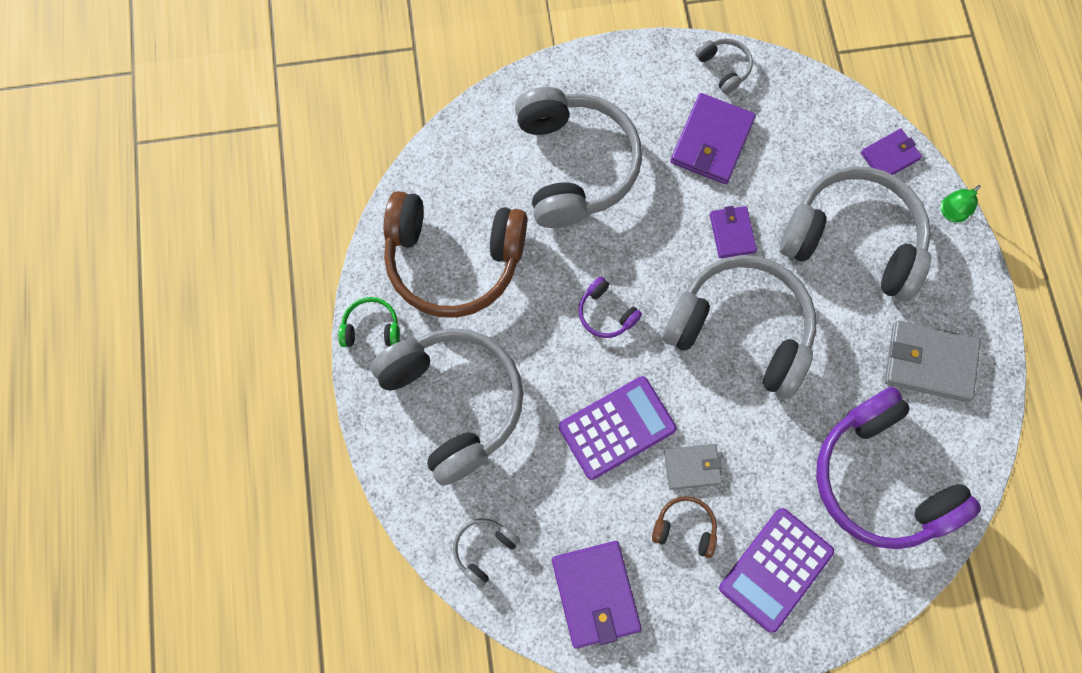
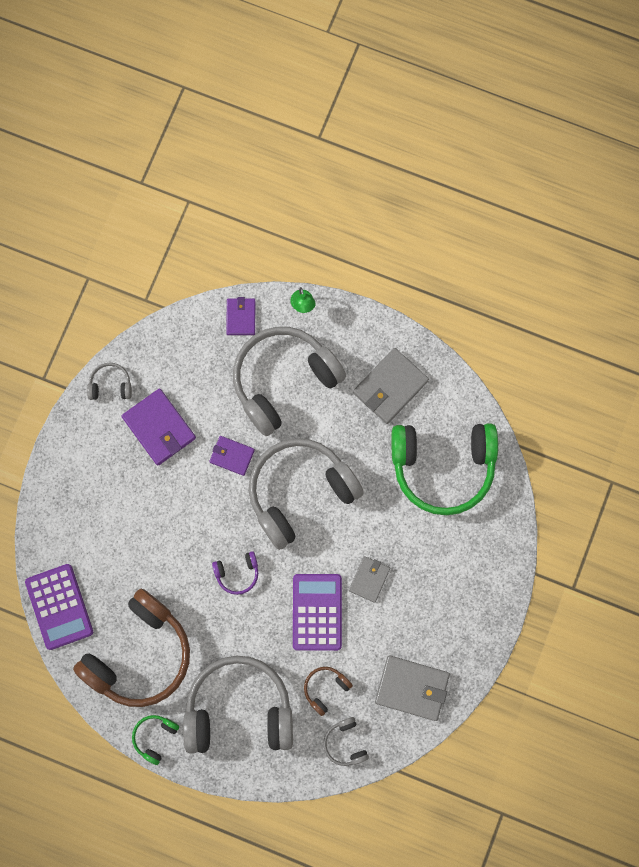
camera: 60 degrees left, 5 degrees up
grey headphones [515,87,642,228] -> none
purple wallet [552,541,642,649] -> grey wallet [375,655,450,721]
brown headphones [652,496,717,558] -> brown headphones moved to [304,667,353,716]
purple calculator [719,508,834,633] -> purple calculator moved to [25,564,93,650]
purple headphones [816,387,981,549] -> green headphones [391,423,498,515]

